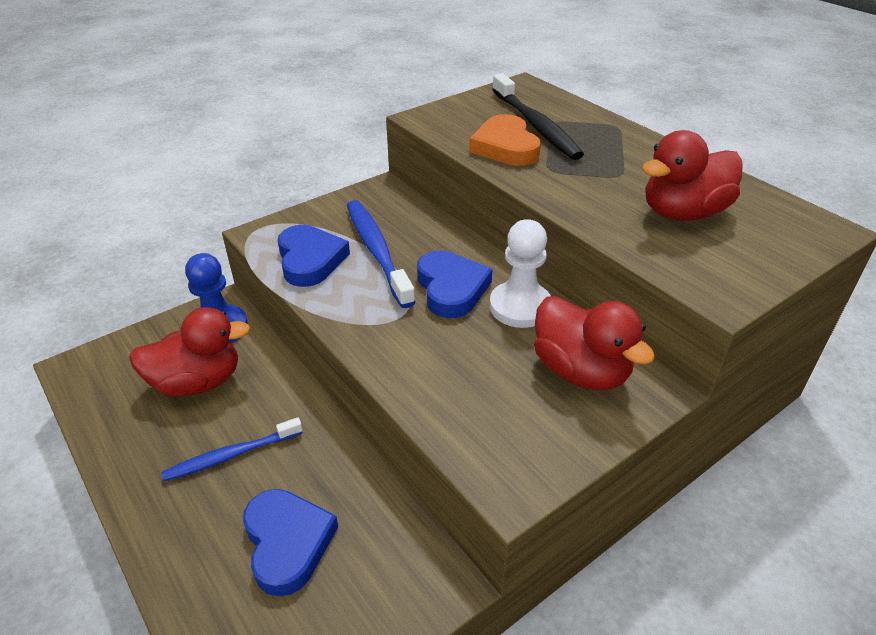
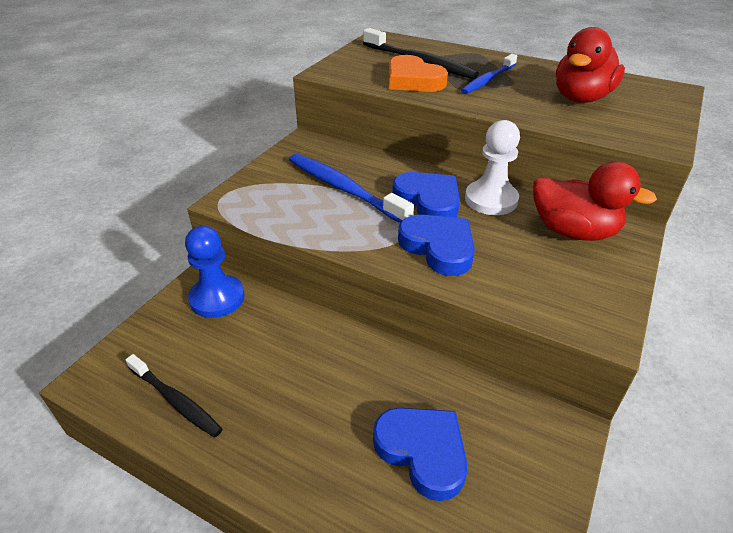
camera: 25 degrees left, 0 degrees up
red duck [129,307,250,396] -> none
blue toothbrush [161,417,303,481] -> blue toothbrush moved to [461,54,517,94]
blue heart [277,225,350,287] -> blue heart moved to [398,215,475,276]
none -> black toothbrush [126,354,223,438]

